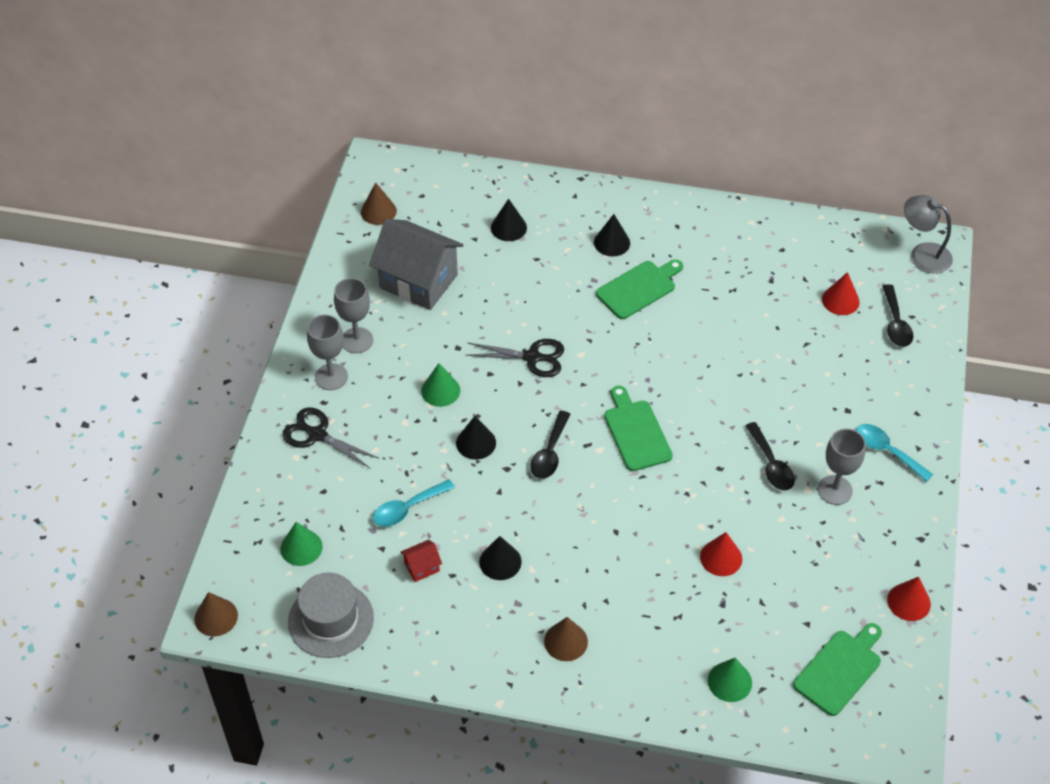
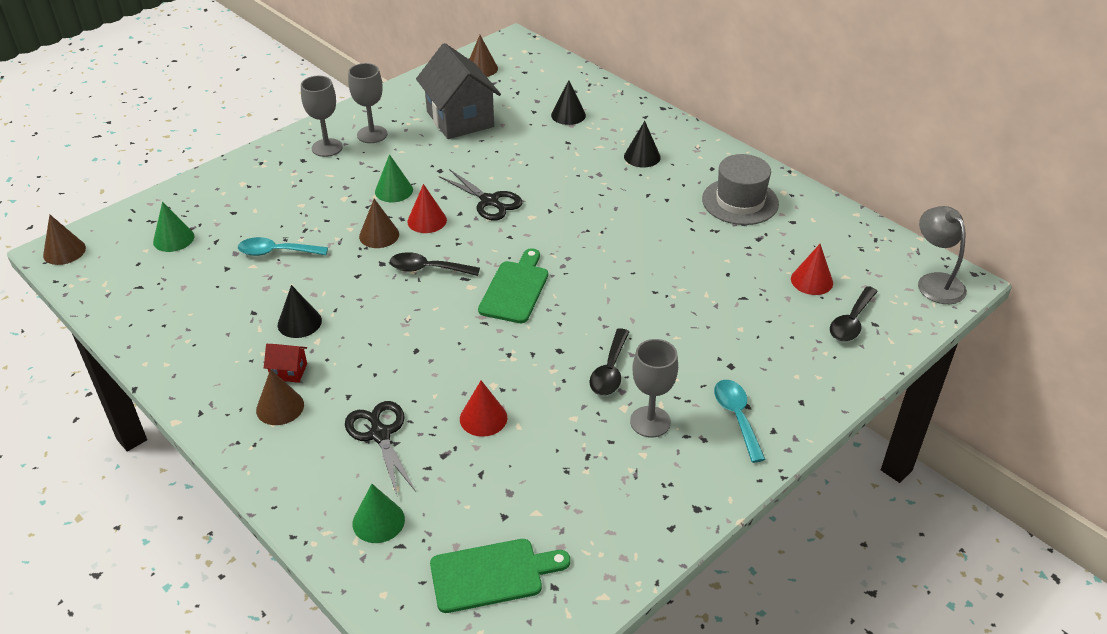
camera: 35 degrees right, 10 degrees down
black scissors [282,407,379,469] -> black scissors moved to [345,401,416,495]
grey hat [288,573,374,658] -> grey hat moved to [702,154,779,225]
red house [400,540,442,582] -> red house moved to [264,344,307,383]
black cone [456,416,496,460] -> brown cone [359,199,399,248]
black spoon [530,411,570,479] -> black spoon turned 45 degrees clockwise [390,252,480,276]
green cutting board [596,259,683,319] -> none
red cone [887,577,931,621] -> red cone moved to [407,184,447,233]

